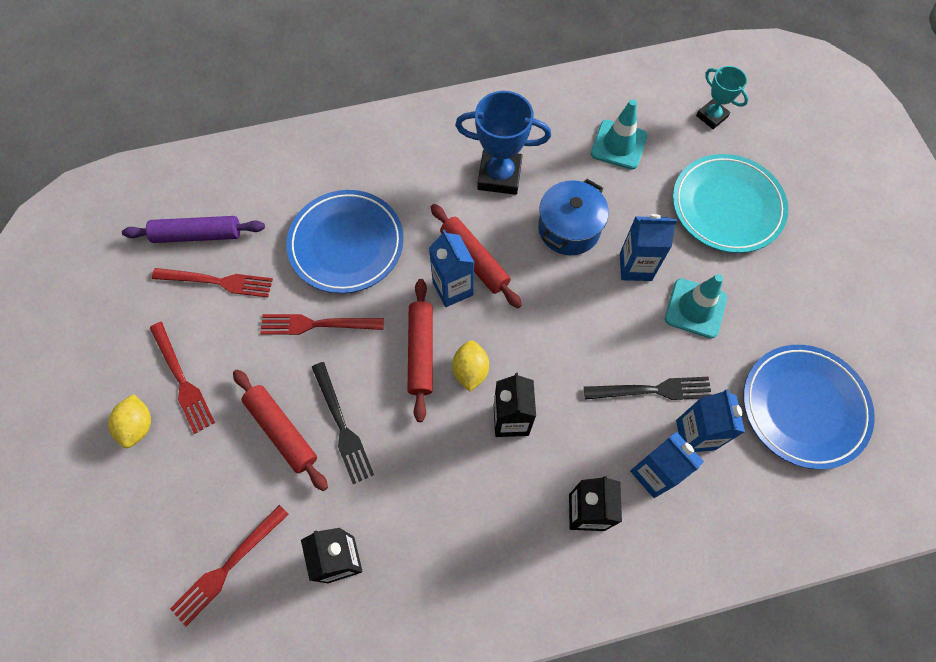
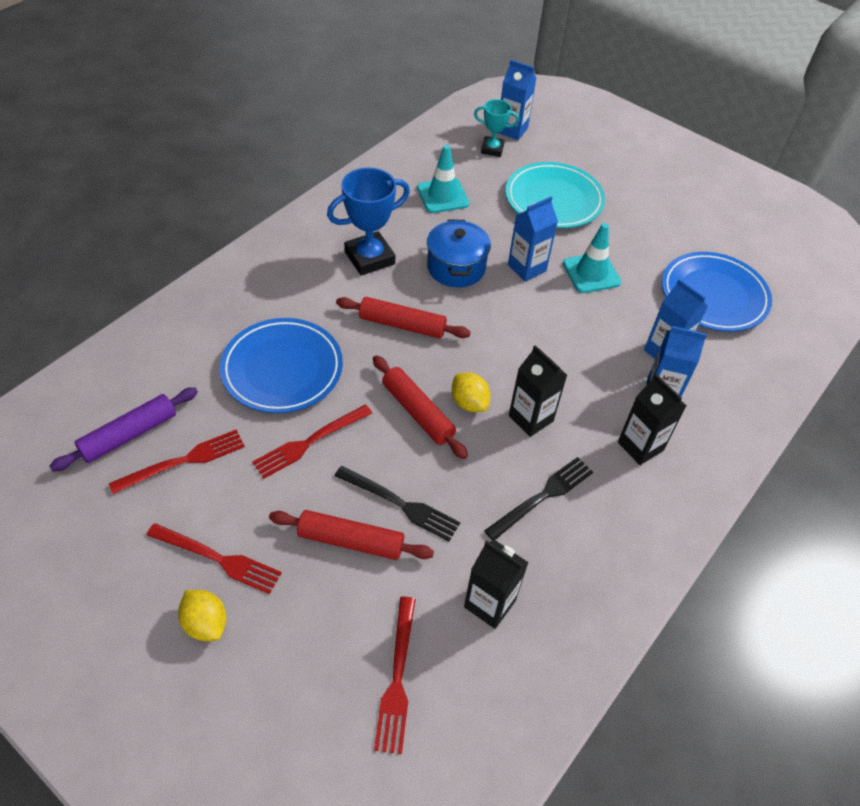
camera: 40 degrees left, 15 degrees down
blue carton [429,229,475,307] -> blue carton moved to [498,60,536,140]
black fork [584,377,712,400] -> black fork moved to [484,457,593,540]

